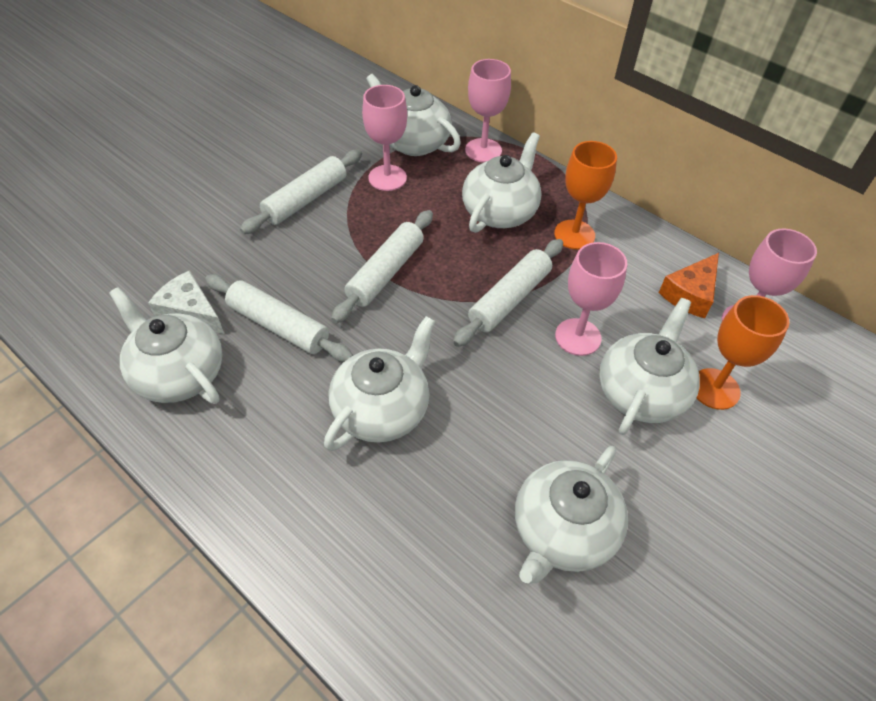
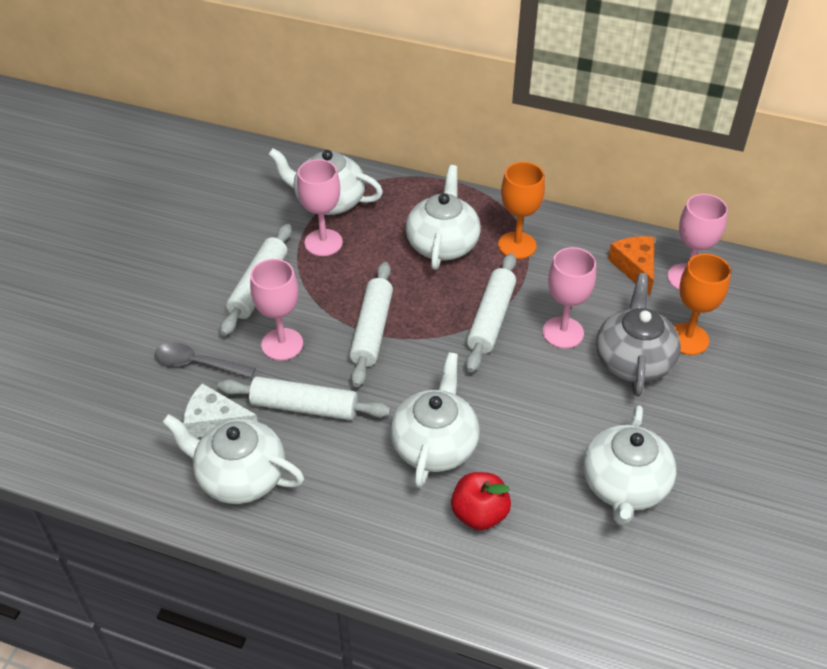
camera: 20 degrees left, 5 degrees down
pink goblet [465,59,511,162] -> pink goblet moved to [250,259,303,361]
white teapot [599,298,700,435] -> grey teapot [596,273,681,397]
orange cheese [659,253,719,318] -> orange cheese turned 150 degrees clockwise [608,236,654,296]
none -> grey spoon [155,342,256,378]
none -> red apple [451,472,511,530]

